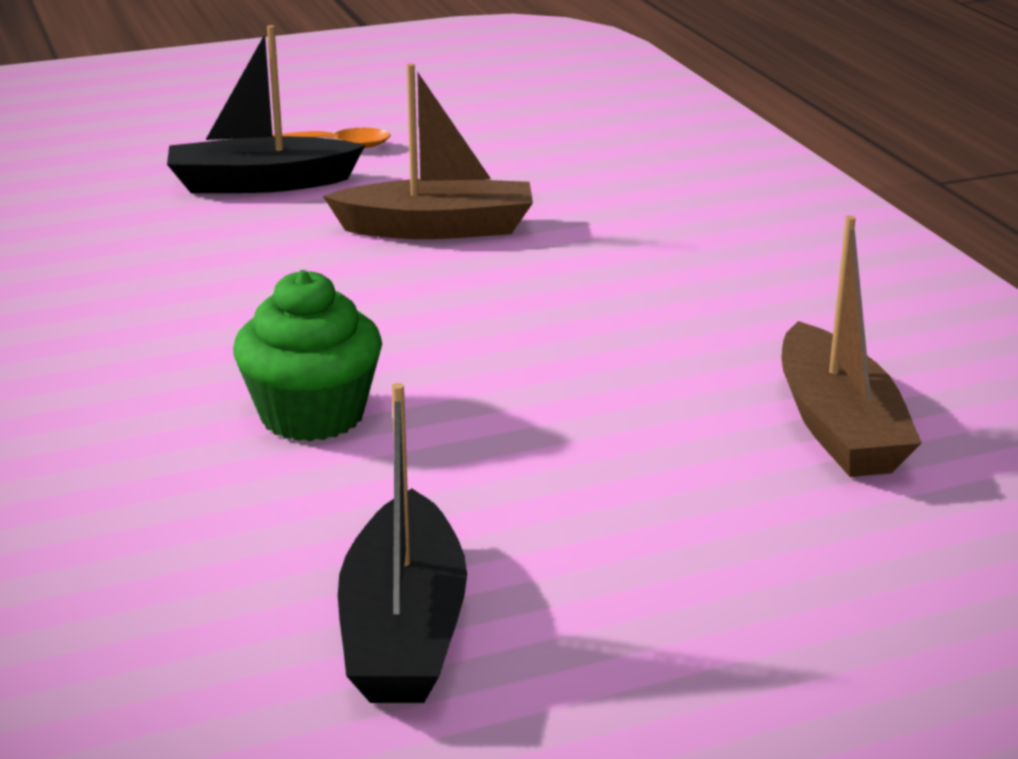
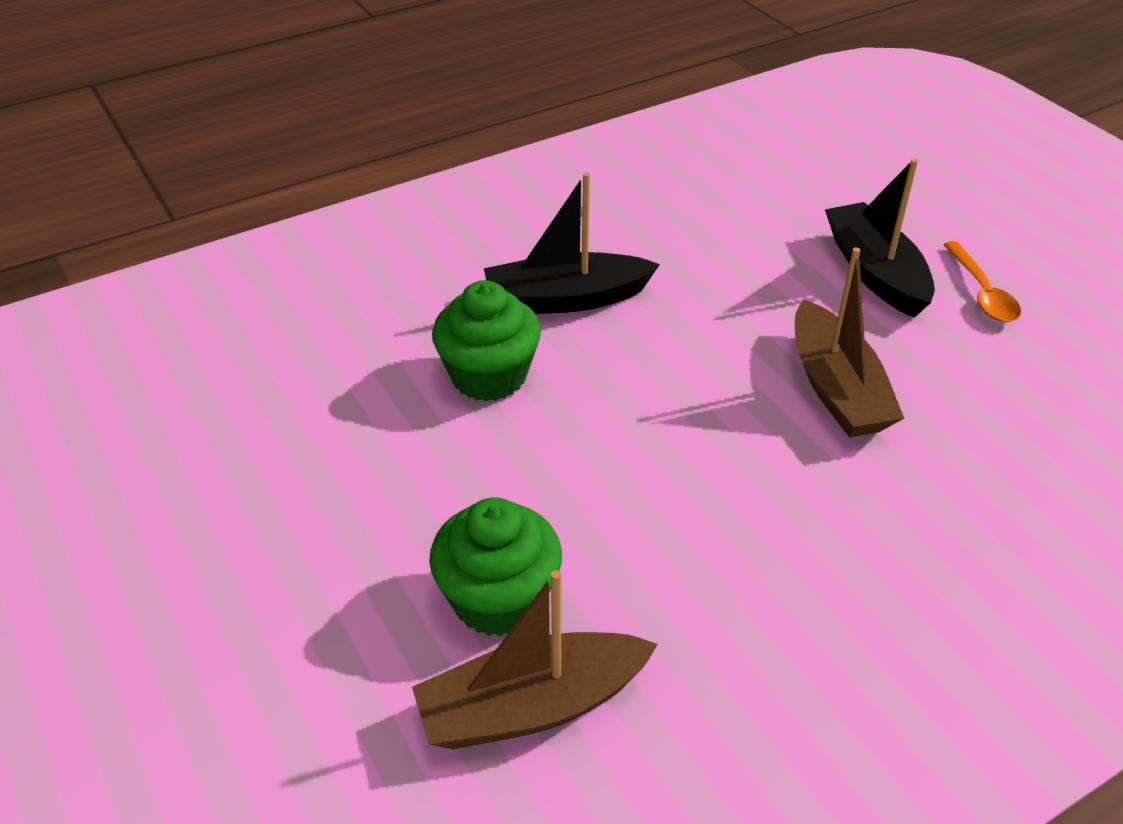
camera: 80 degrees right, 15 degrees up
black boat [338,383,467,703] -> black boat moved to [484,172,660,314]
none -> green cupcake [429,497,562,636]

